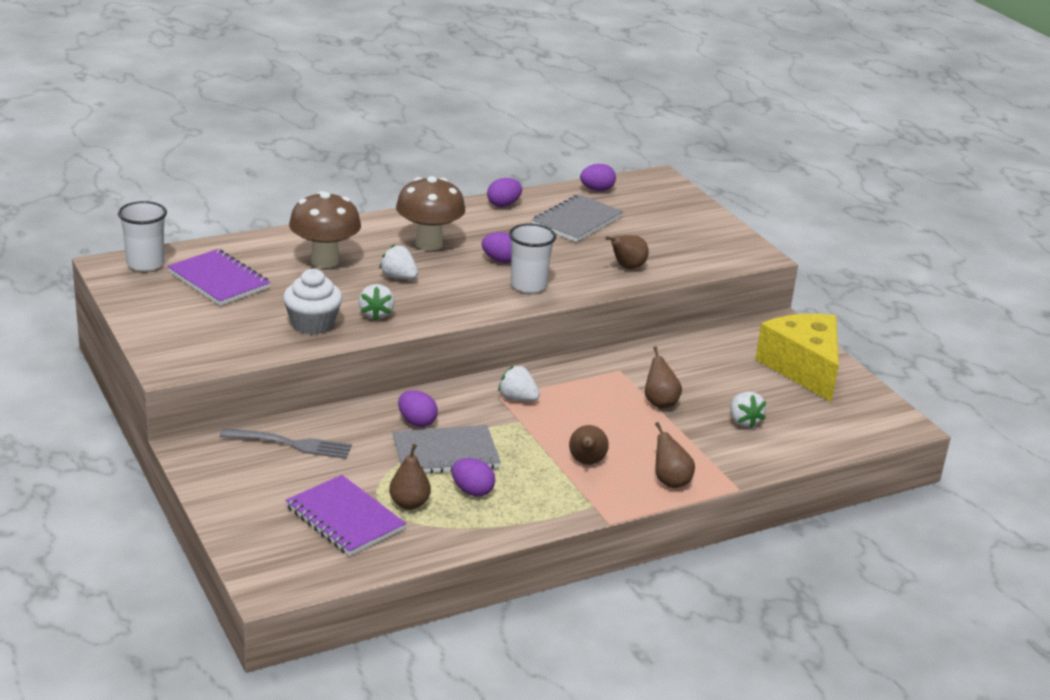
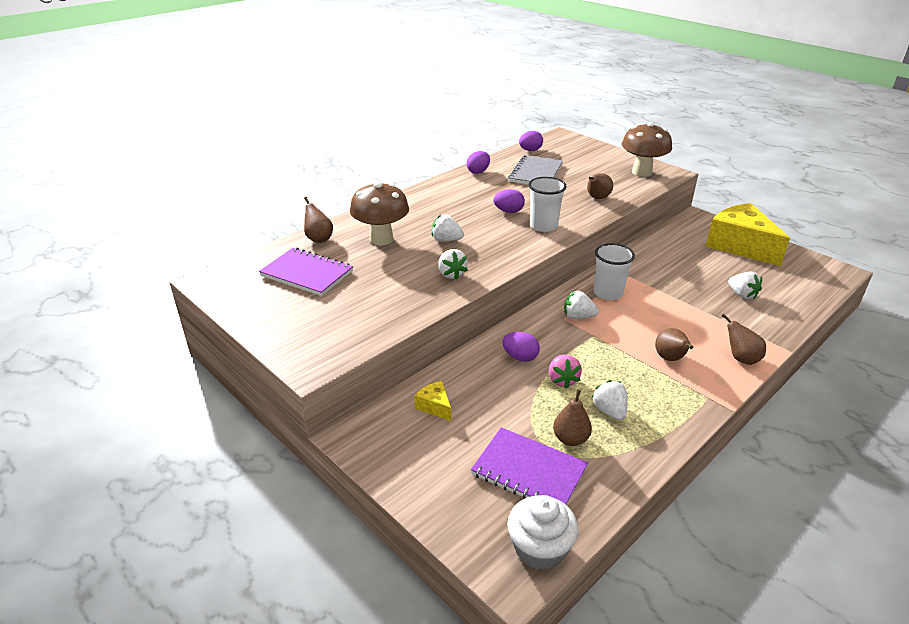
camera: 15 degrees left, 5 degrees up
white cup [118,201,167,271] -> white cup moved to [594,243,635,300]
grey fork [219,428,352,459] -> yellow cheese [414,381,451,421]
white cupcake [283,269,342,335] -> white cupcake moved to [507,495,578,570]
grey notebook [392,425,501,473] -> pink strawberry [549,355,582,389]
brown mushroom [396,176,465,250] -> brown mushroom moved to [622,122,672,177]
purple egg [452,458,495,497] -> white strawberry [591,380,628,420]
brown pear [645,346,682,408] -> brown pear moved to [304,197,333,243]

